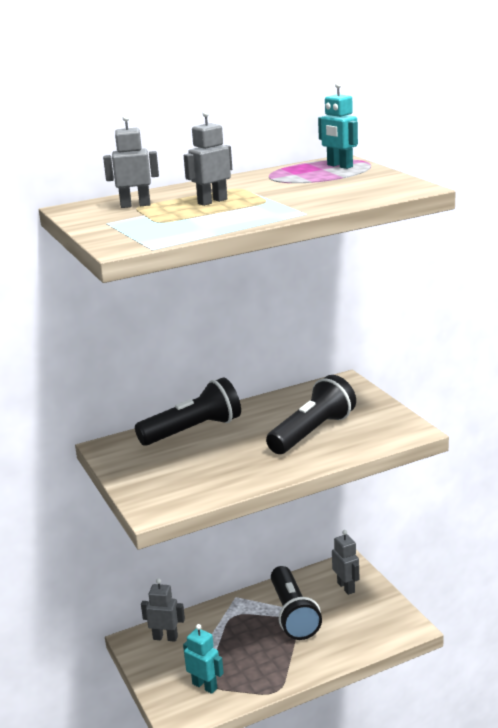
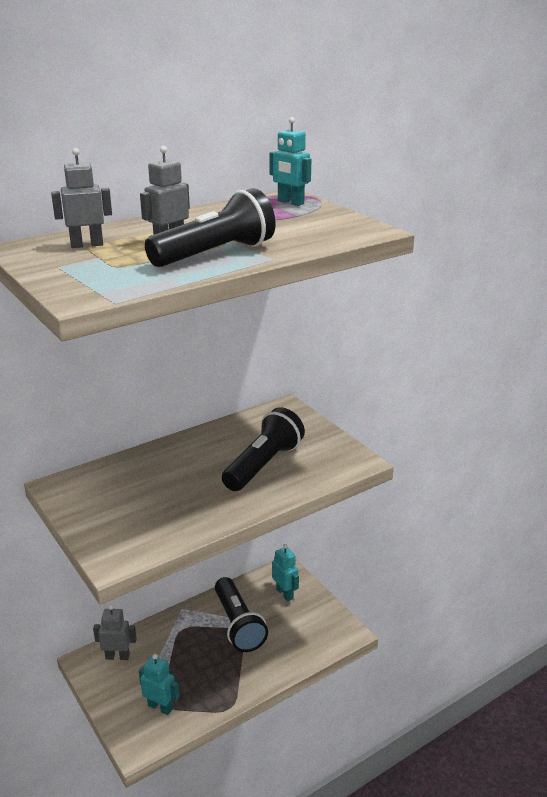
camera: 10 degrees left, 5 degrees up
black flashlight [135,378,241,446] -> black flashlight moved to [145,188,276,267]
grey robot [332,530,359,595] -> turquoise robot [272,544,299,601]

